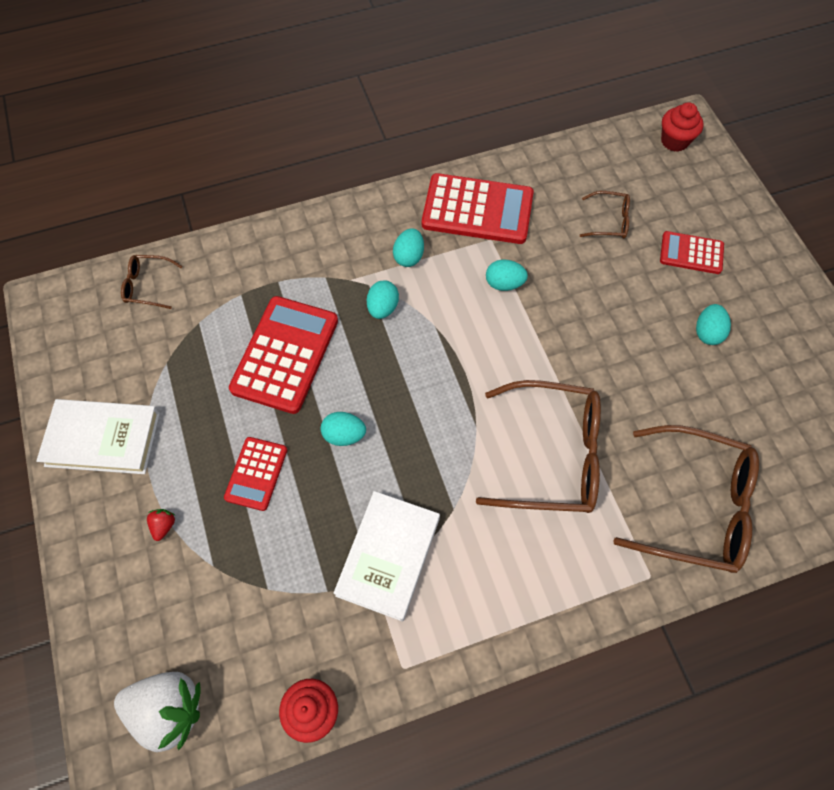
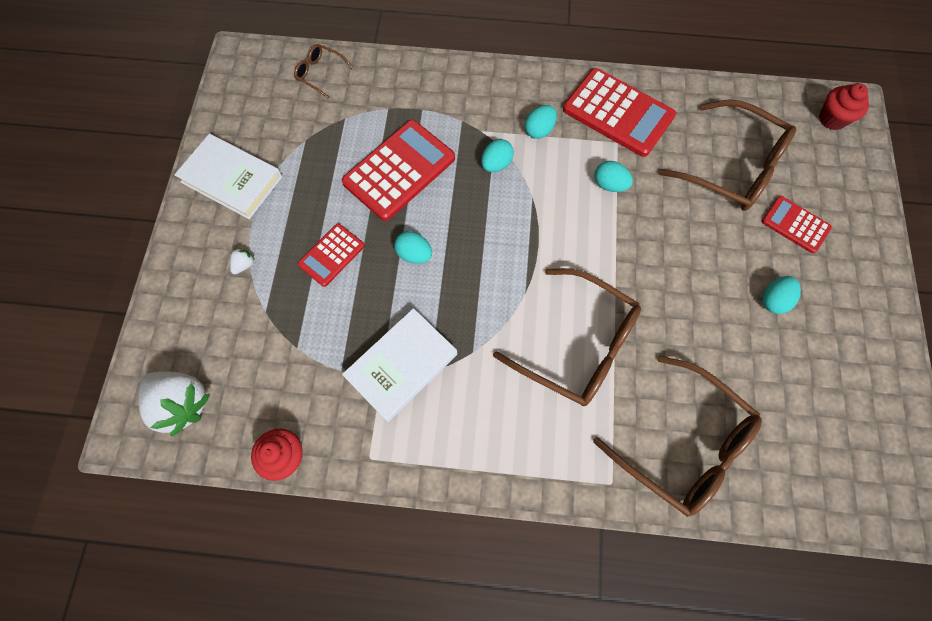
camera: 25 degrees right, 5 degrees up
red strawberry [147,509,175,541] -> white strawberry [230,248,255,274]
brown glasses [580,191,630,239] -> brown glasses [659,100,797,211], size x2.13

